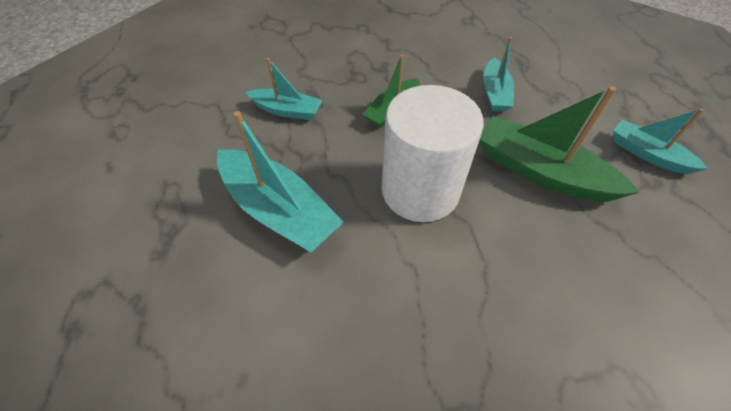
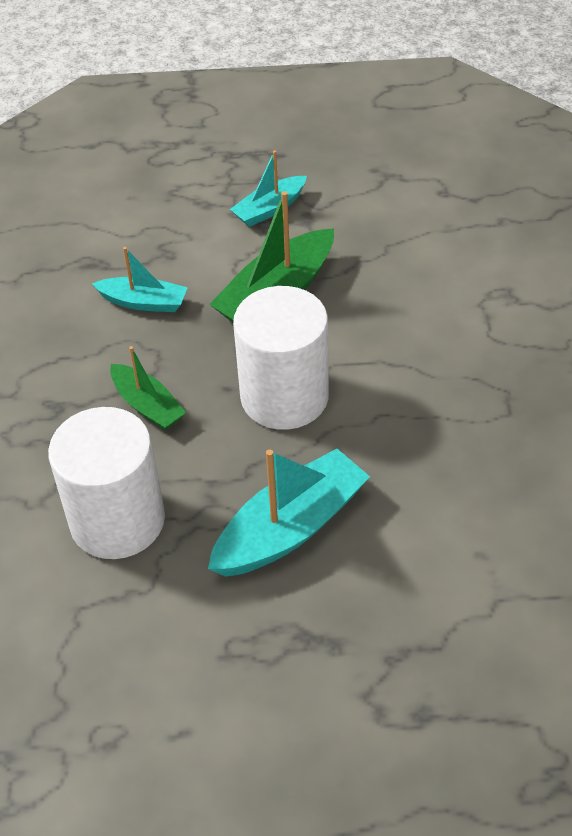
camera: 80 degrees left, 5 degrees down
turquoise boat [246,58,323,120] -> white cylinder [48,407,165,559]

